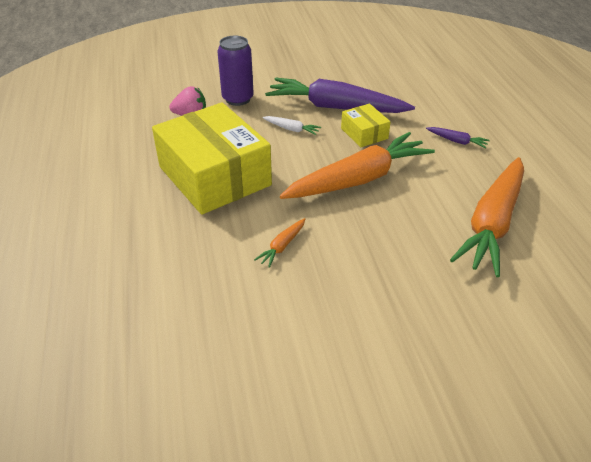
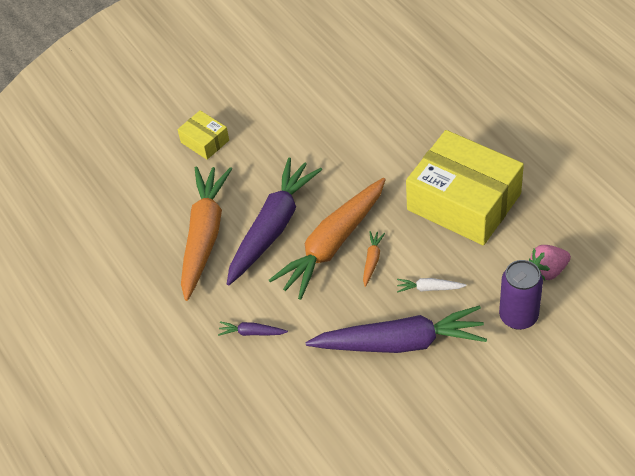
camera: 165 degrees right, 10 degrees up
orange carrot [254,218,305,268] -> orange carrot moved to [363,231,385,287]
yellow box [341,104,391,147] -> yellow box moved to [177,110,229,160]
none -> purple carrot [227,157,322,285]

